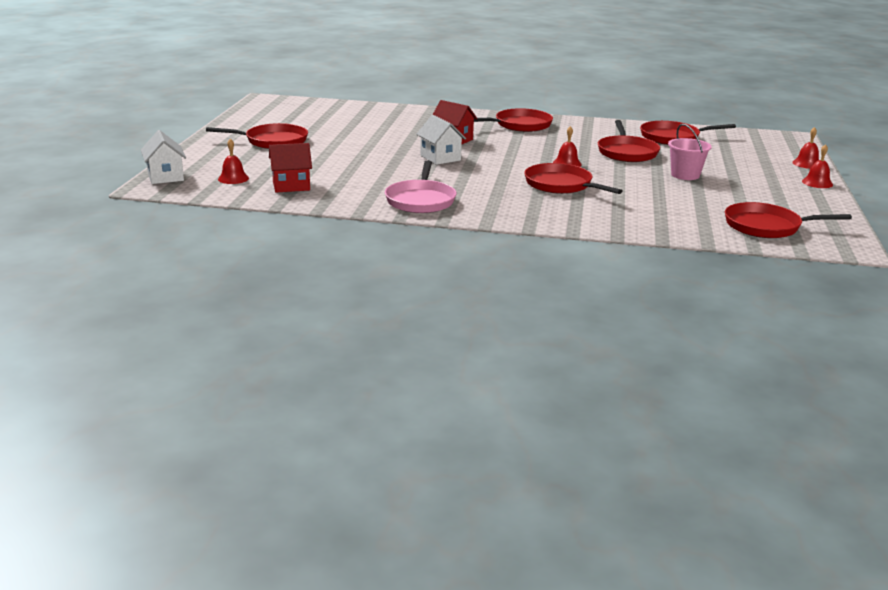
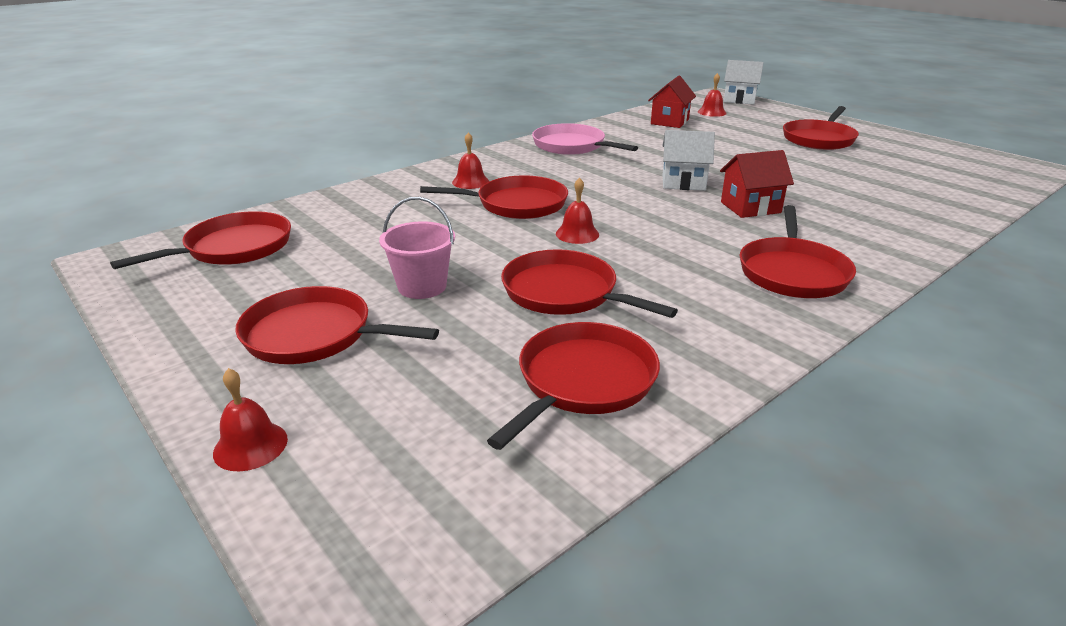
camera: 130 degrees right, 5 degrees up
red bell [802,144,833,188] -> red bell moved to [452,132,489,189]
none -> red pan [235,286,439,364]

